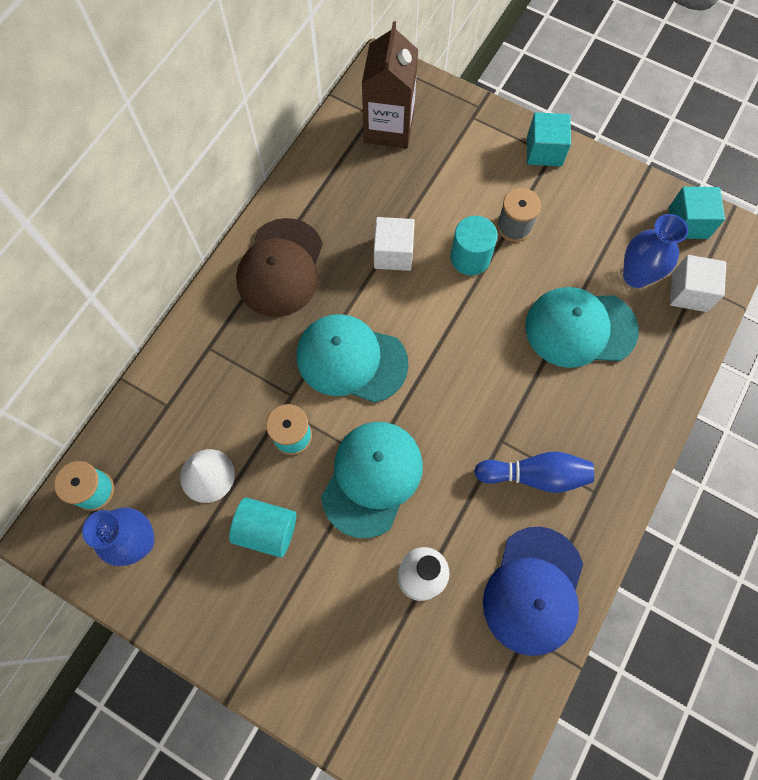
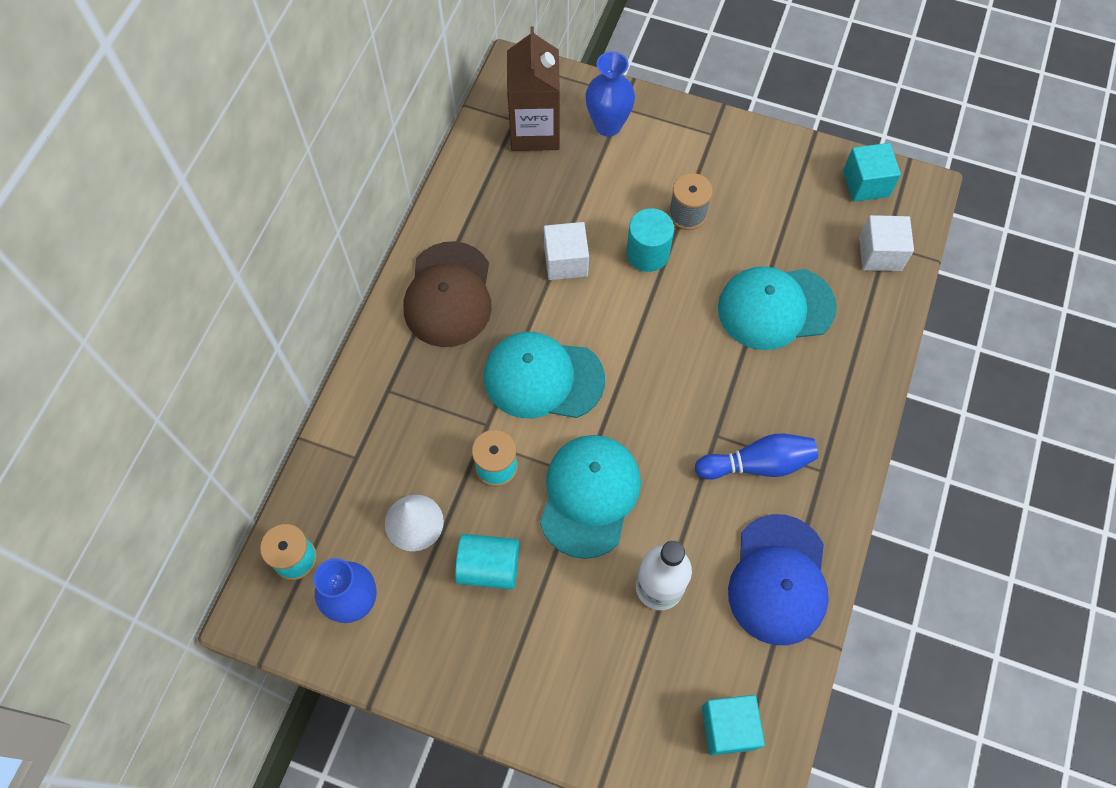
camera: 10 degrees left, 5 degrees down
turquoise cube [527,112,571,166] -> turquoise cube moved to [702,695,765,756]
blue vase [623,214,688,288] -> blue vase moved to [586,51,635,137]

